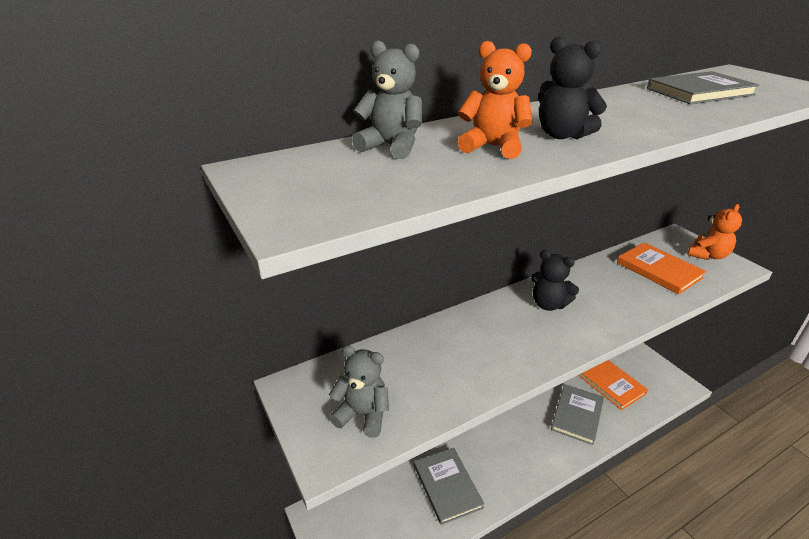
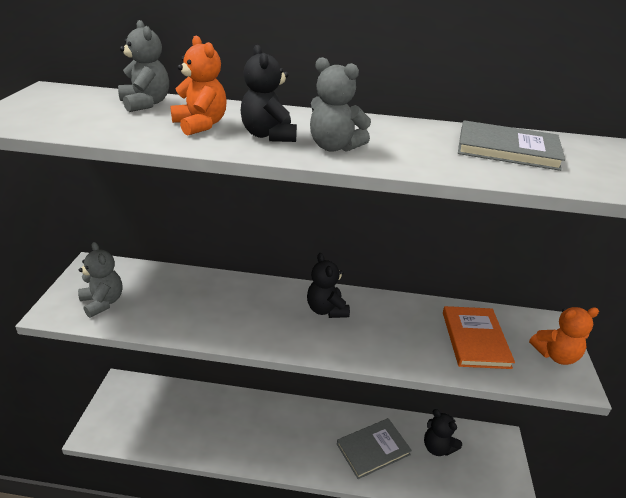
camera: 35 degrees right, 0 degrees up
grey book [414,448,484,525] -> none
orange book [578,360,648,410] -> black teddy bear [424,409,462,456]
none -> grey teddy bear [310,57,371,152]

